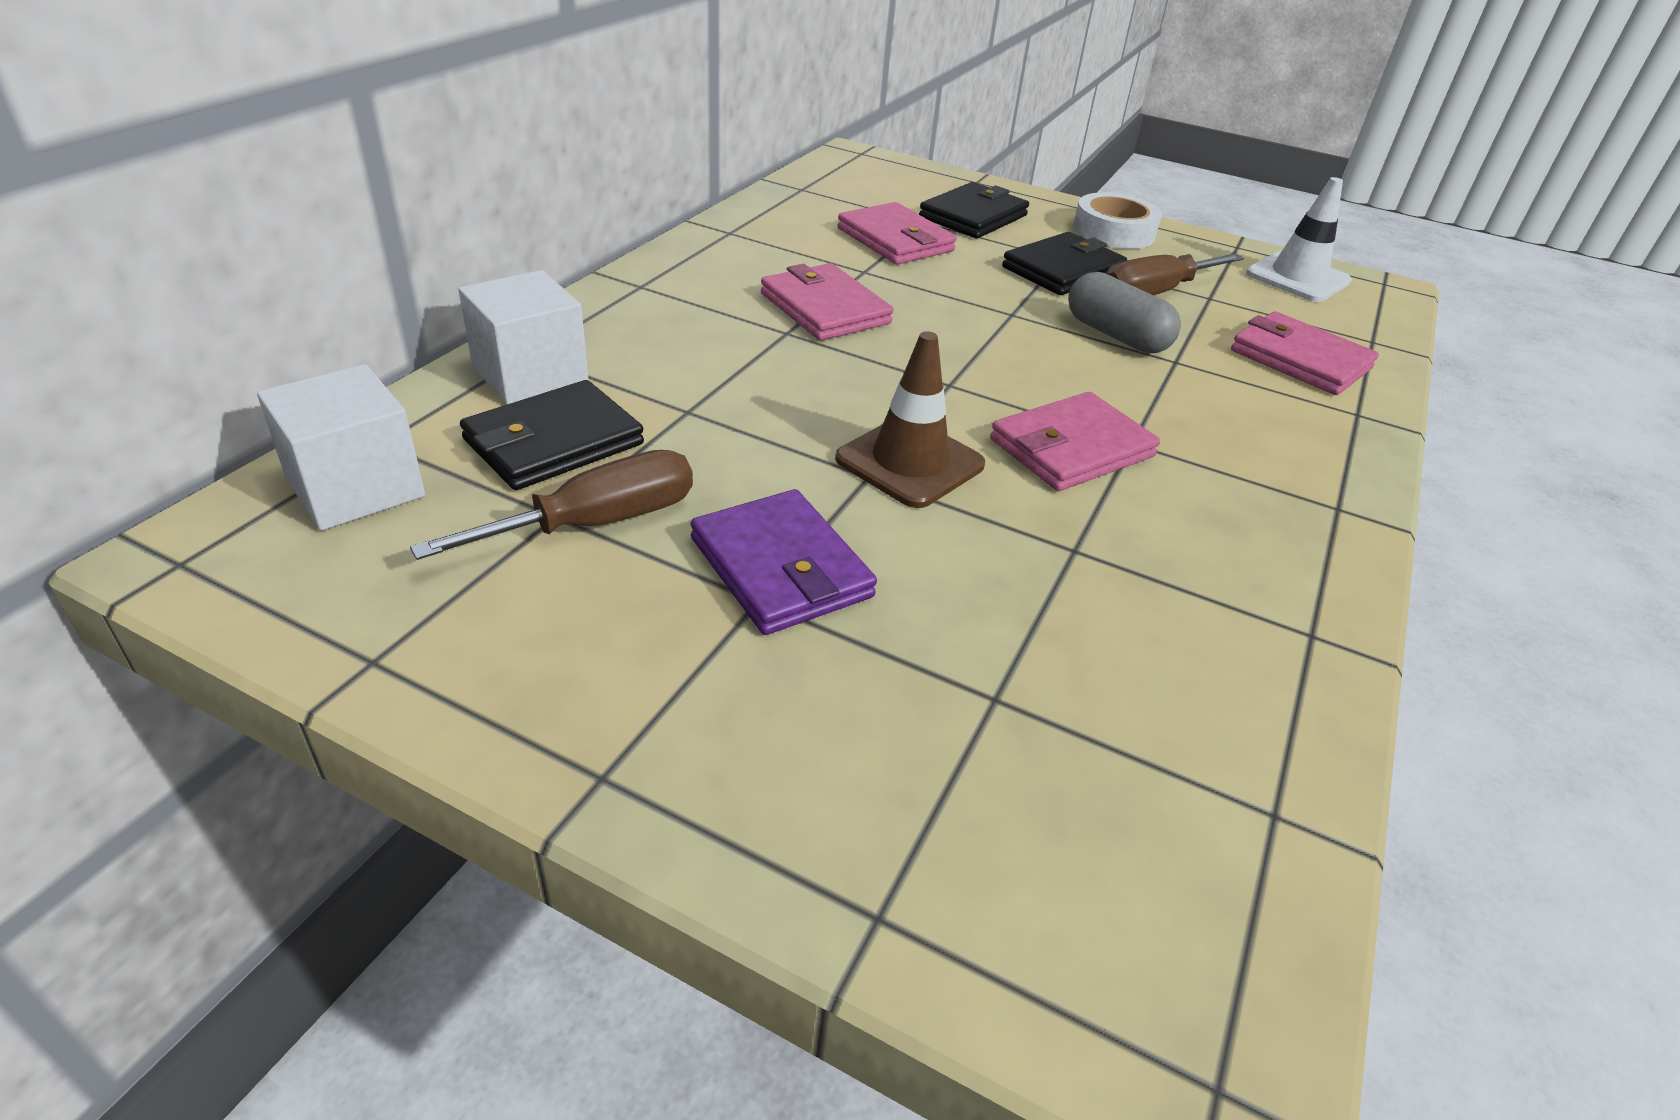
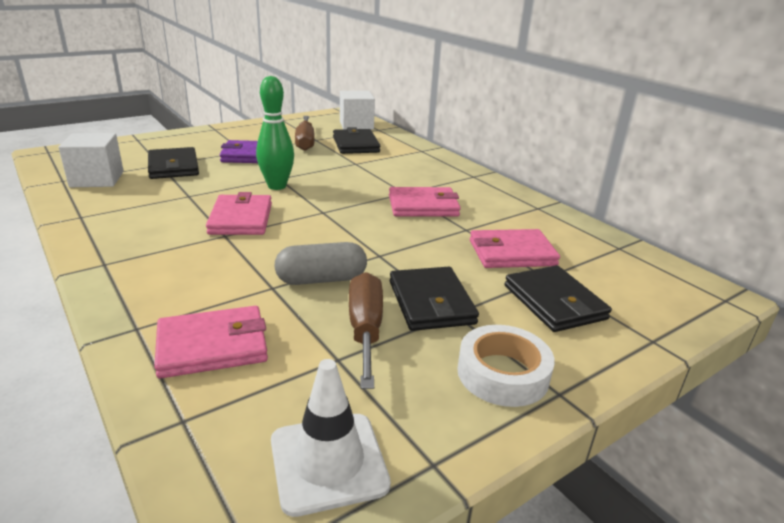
camera: 120 degrees right, 10 degrees down
white cube [458,270,589,404] -> white cube moved to [59,133,124,187]
brown traffic cone [835,331,985,508] -> green bowling pin [256,76,294,190]
none -> black wallet [148,147,199,179]

